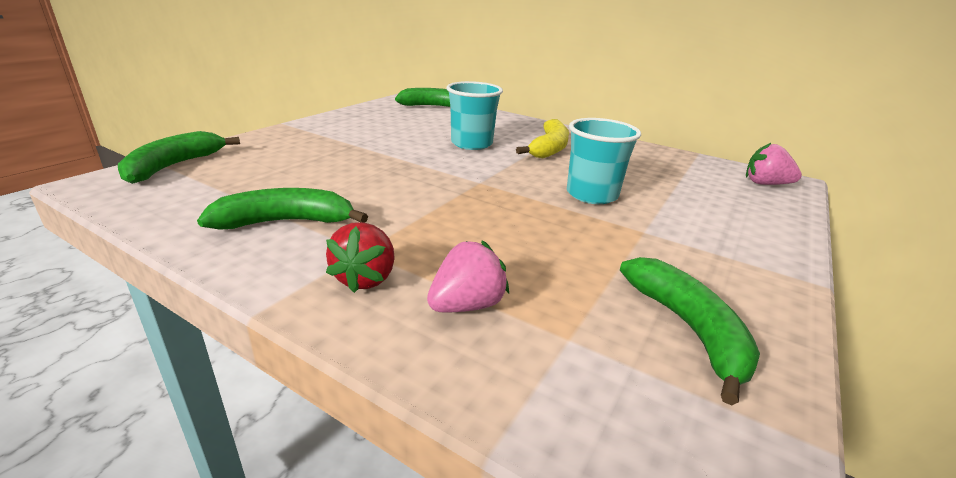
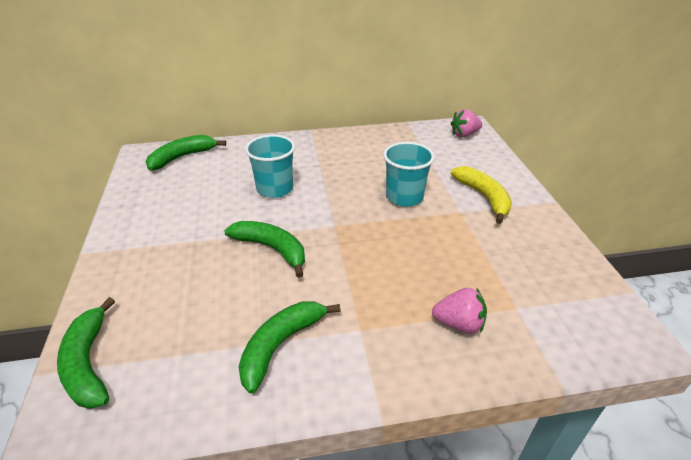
camera: 40 degrees left, 10 degrees up
red strawberry [326,222,395,293] -> none
pink strawberry [427,240,509,313] -> pink strawberry turned 90 degrees clockwise [432,288,487,334]
yellow banana [516,119,569,158] -> yellow banana moved to [451,166,512,224]
green banana [620,257,760,405] -> green banana moved to [224,221,305,278]

